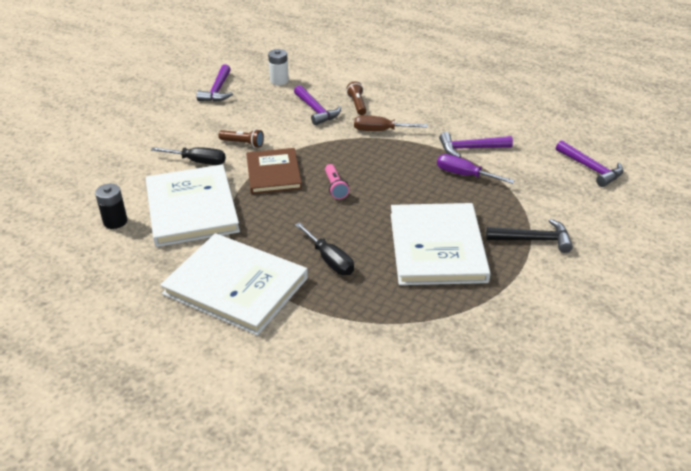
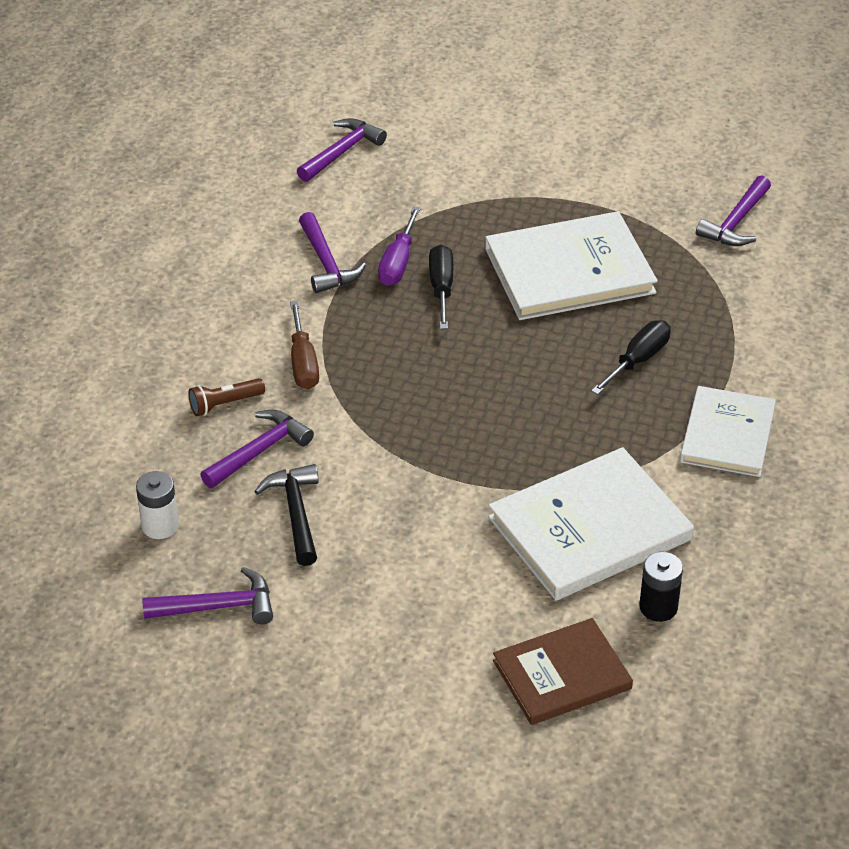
camera: 105 degrees left, 5 degrees up
black screwdriver [151,147,226,165] -> black screwdriver moved to [429,244,453,329]
white book [160,233,308,336] -> white book [680,386,776,477], size x0.65
brown flashlight [218,129,264,148] -> none
brown book [246,148,302,194] -> brown book moved to [493,618,633,725]
pink flashlight [325,164,349,199] -> none
black hammer [486,219,573,253] -> black hammer moved to [254,464,319,566]
none -> purple hammer [696,175,771,246]

